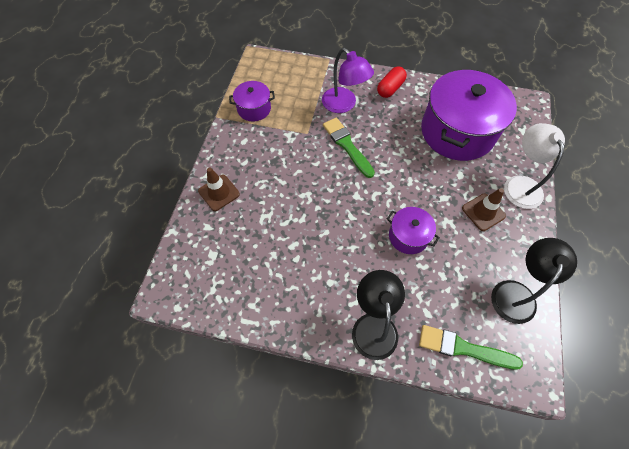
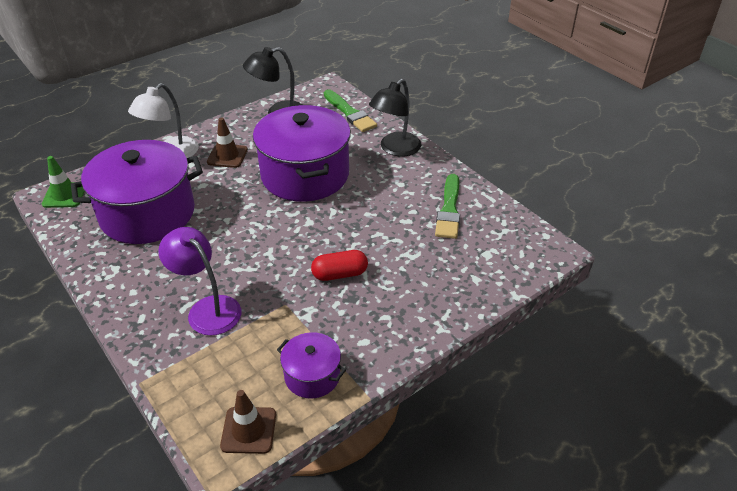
camera: 140 degrees left, 20 degrees down
brown traffic cone [198,167,240,211] -> brown traffic cone moved to [220,390,276,454]
purple lamp [322,48,374,113] -> purple lamp turned 45 degrees counterclockwise [158,227,241,335]
green brush [323,118,375,178] -> green brush moved to [435,174,460,239]
red capsule [377,66,407,98] -> red capsule moved to [311,250,368,281]
purple pot [387,207,440,254] -> purple pot [253,105,351,202], size x2.11
none -> green traffic cone [42,156,85,208]

